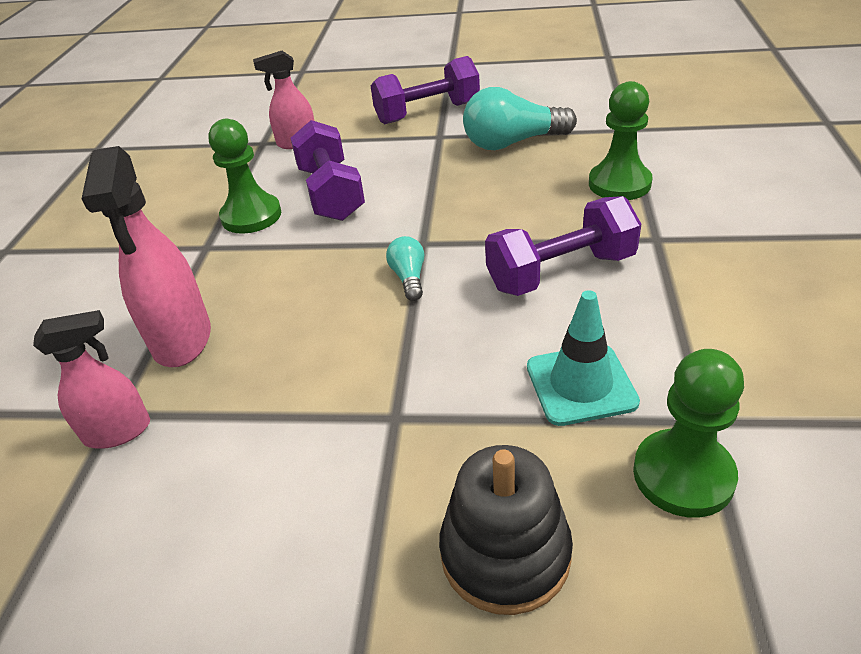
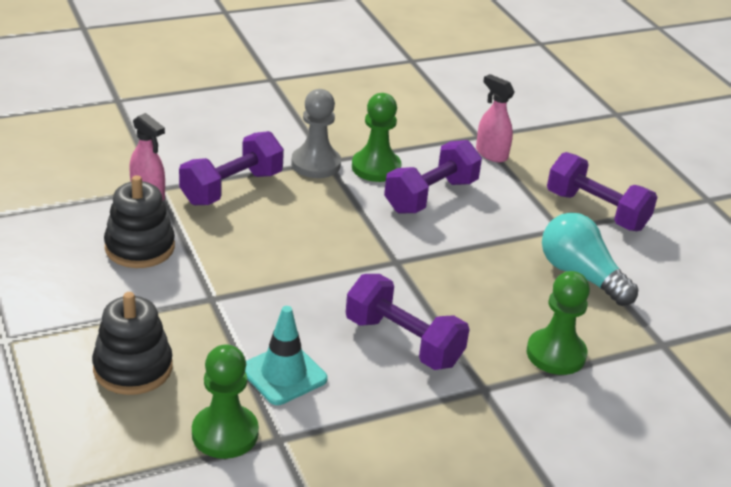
camera: 55 degrees right, 5 degrees down
pink spray bottle [82,146,211,367] -> purple dumbbell [179,131,284,205]
turquoise light bulb [386,236,424,301] -> none
none -> black stacking toy [104,175,175,268]
none -> grey pawn [291,89,341,178]

